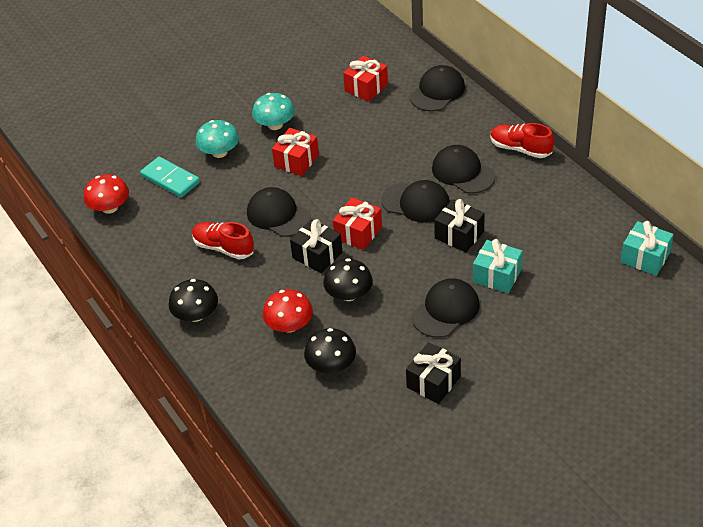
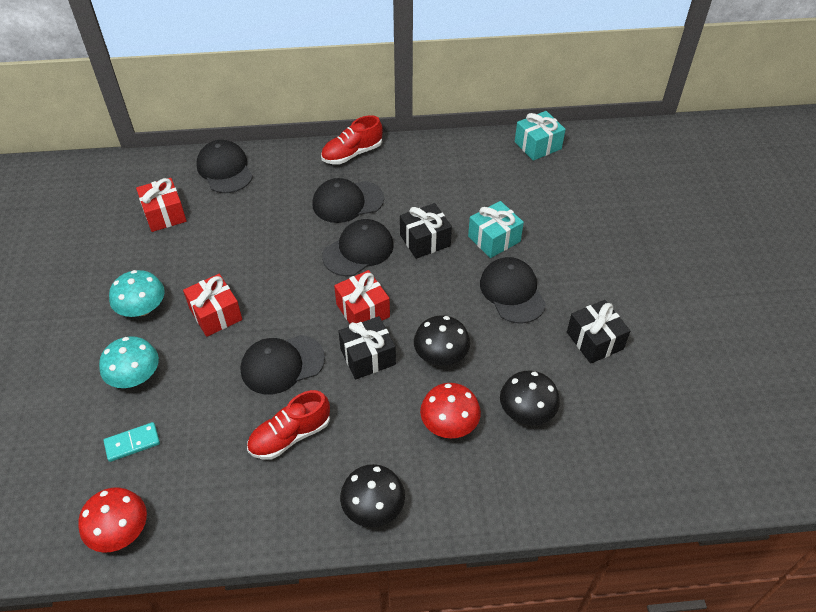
camera: 65 degrees left, 5 degrees up
turquoise domino [140,157,200,198] -> turquoise domino [103,422,160,462], size x0.65

